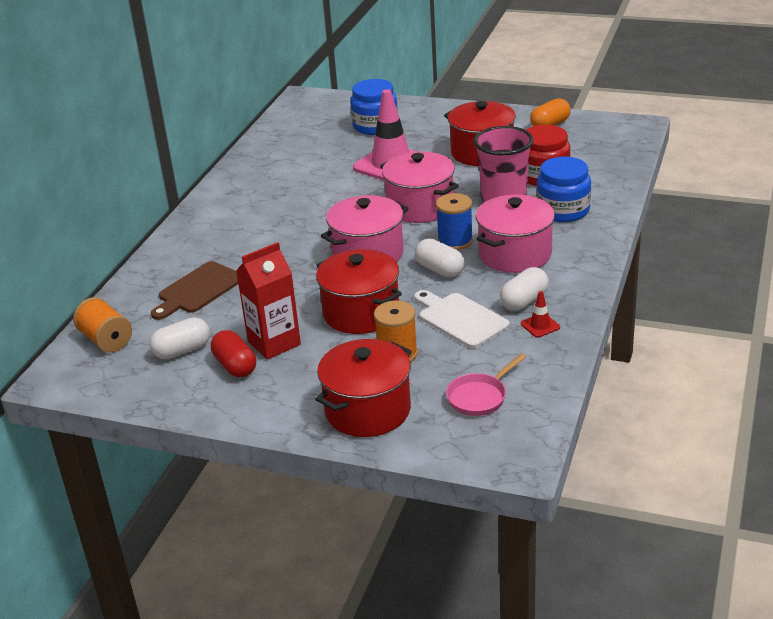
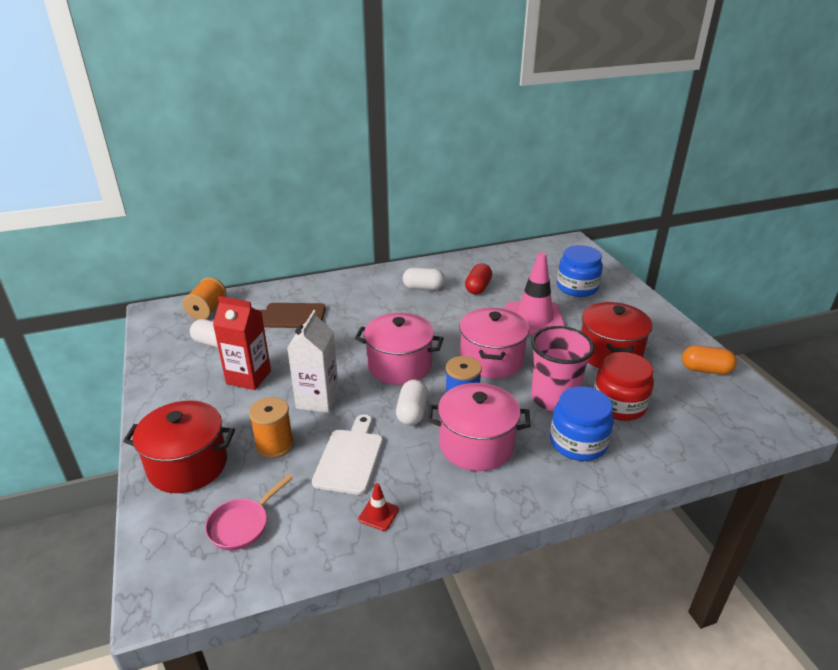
camera: 50 degrees right, 0 degrees up
red capsule [211,330,256,377] -> red capsule moved to [465,263,492,294]
red pot [316,249,402,334] -> white carton [287,310,339,413]
pink pan [446,353,526,416] -> pink pan turned 60 degrees counterclockwise [205,474,293,550]
white capsule [500,267,549,311] -> white capsule moved to [403,268,445,290]

